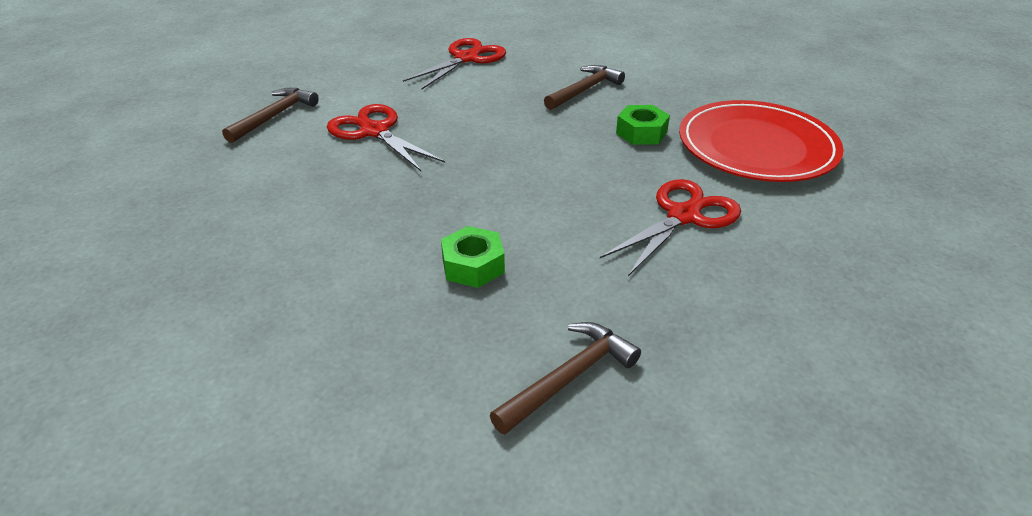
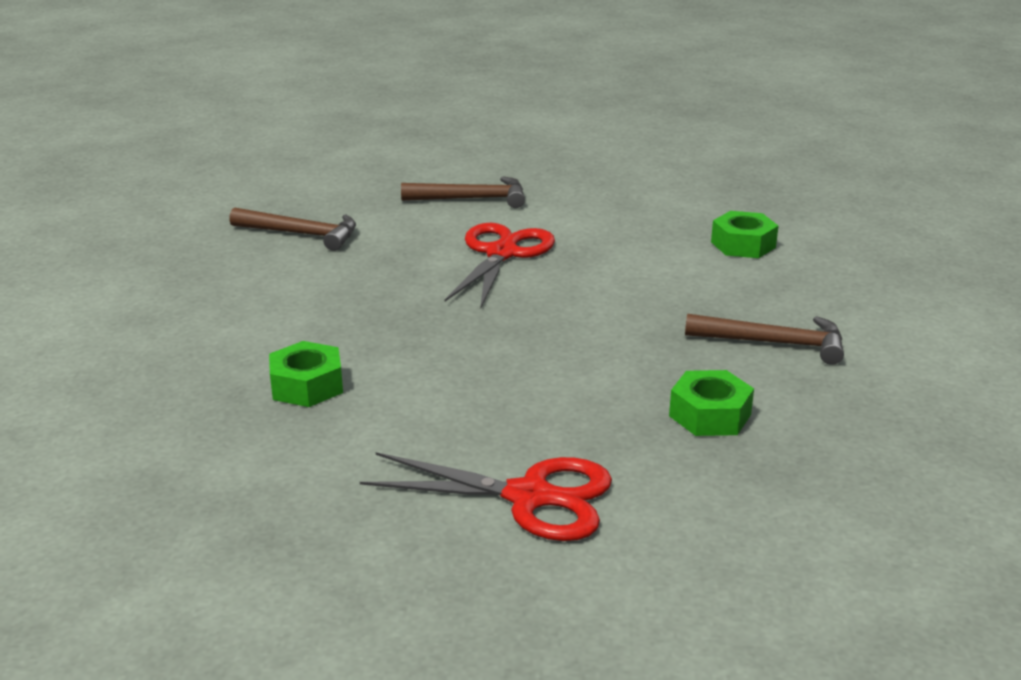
camera: 60 degrees right, 10 degrees down
red scissors [403,38,506,90] -> green nut [711,211,778,258]
brown hammer [490,322,641,434] -> brown hammer moved to [229,207,356,251]
red plate [679,100,843,182] -> none

